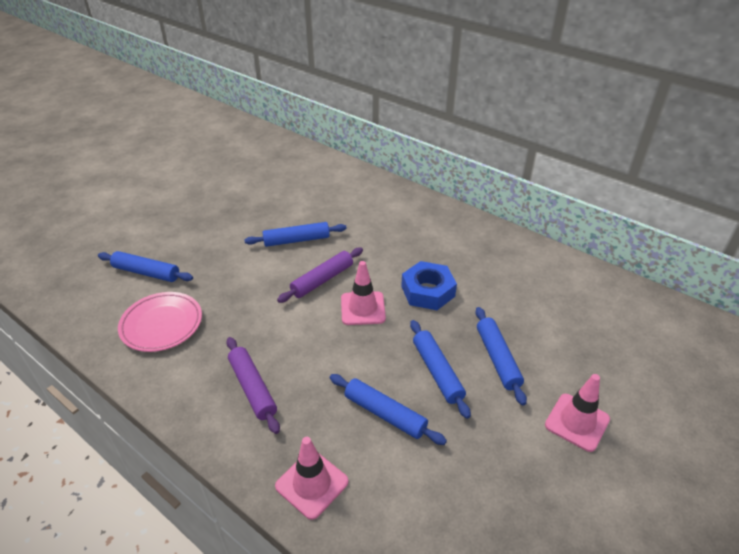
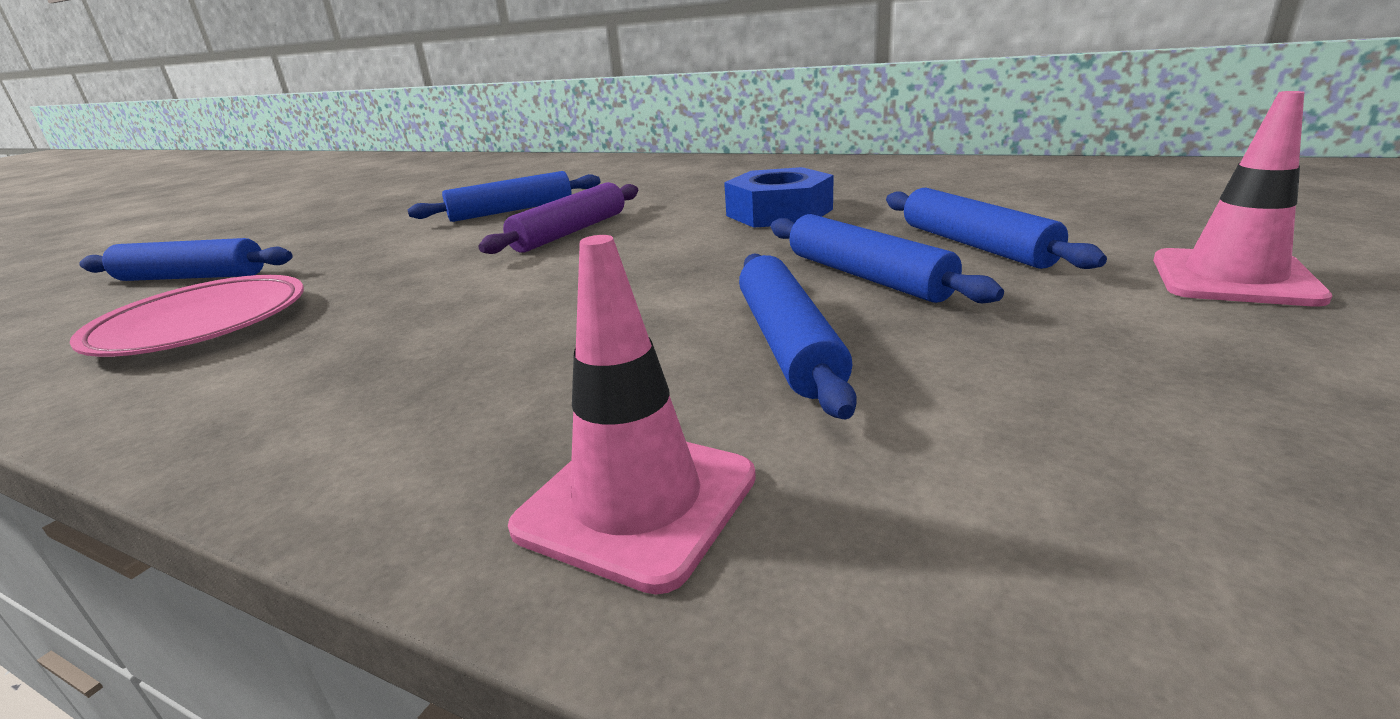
camera: 10 degrees left, 15 degrees down
purple rolling pin [226,337,280,434] -> none
blue rolling pin [330,374,447,445] -> blue rolling pin turned 60 degrees clockwise [739,253,857,419]
pink traffic cone [341,261,386,325] -> none

